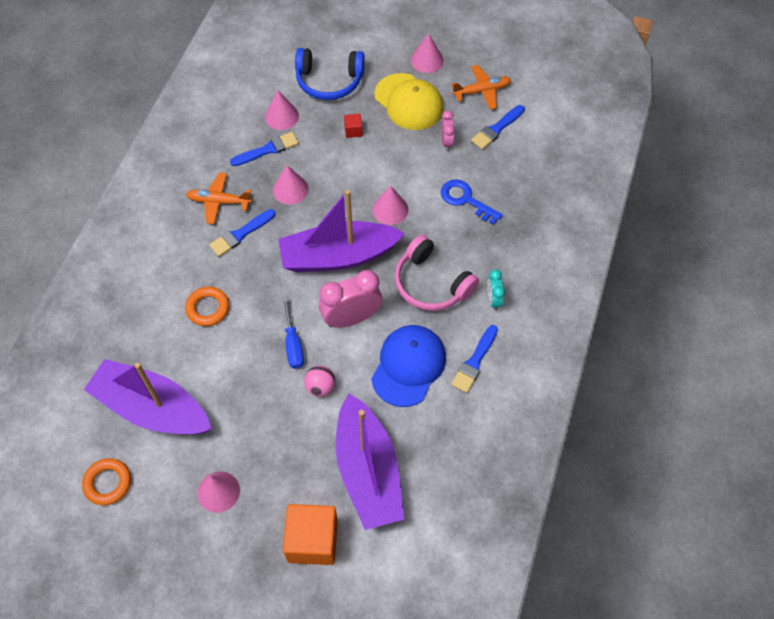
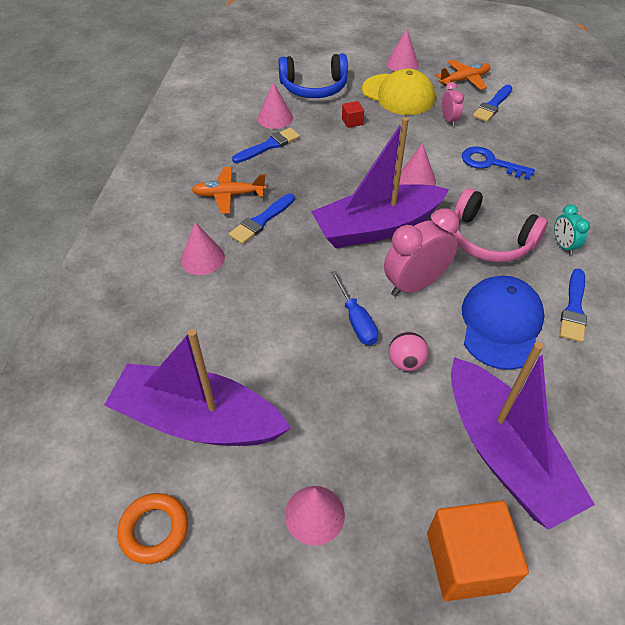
camera: 10 degrees left, 10 degrees down
orange ring [185,286,229,326] -> none
pink cone [273,165,309,205] -> pink cone moved to [181,222,225,275]

